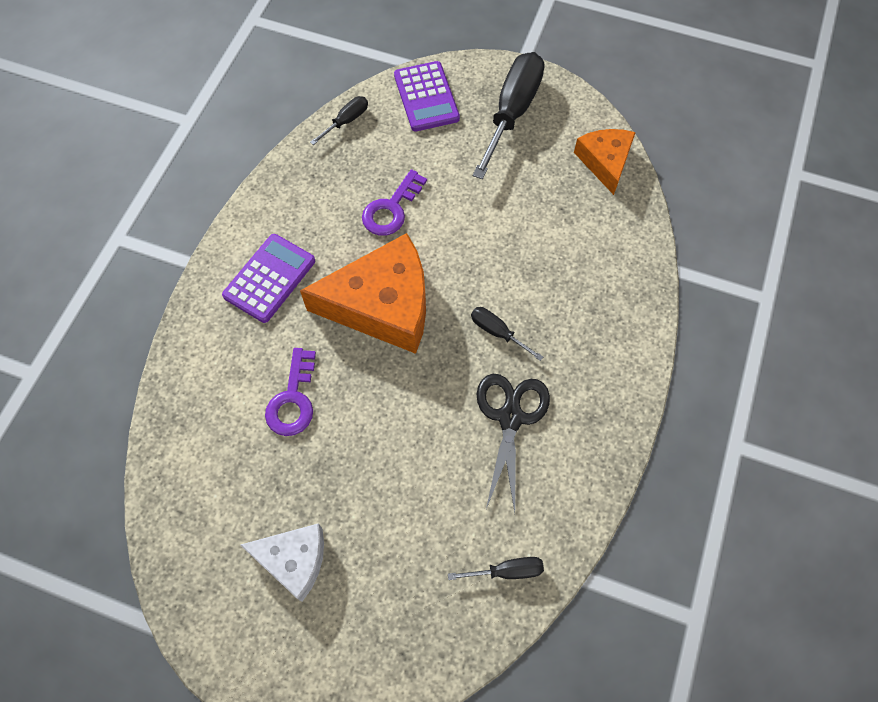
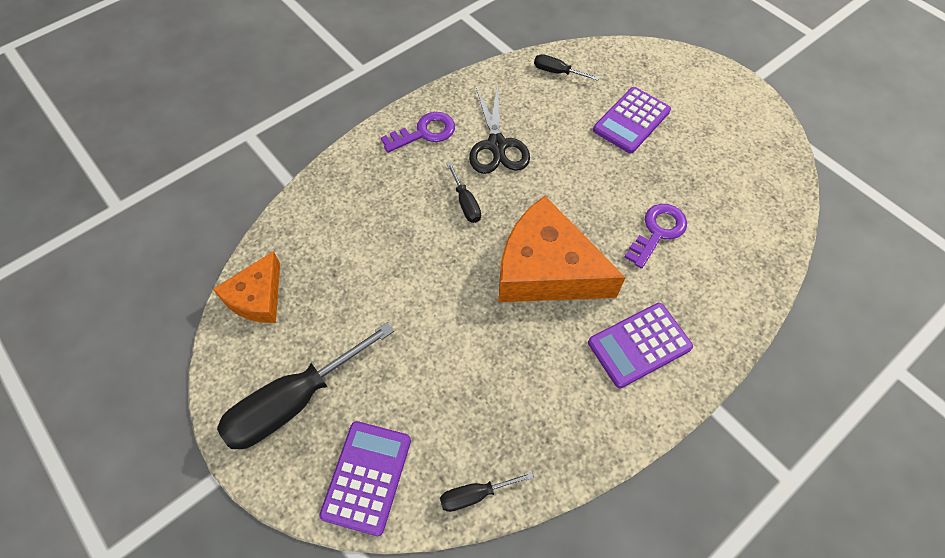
camera: 150 degrees left, 5 degrees down
white cheese [241,523,324,601] -> none
purple key [362,169,427,236] -> purple key moved to [381,112,455,153]
black scissors [477,374,550,513] -> black scissors turned 45 degrees counterclockwise [469,85,530,174]
none -> purple calculator [593,87,671,153]

